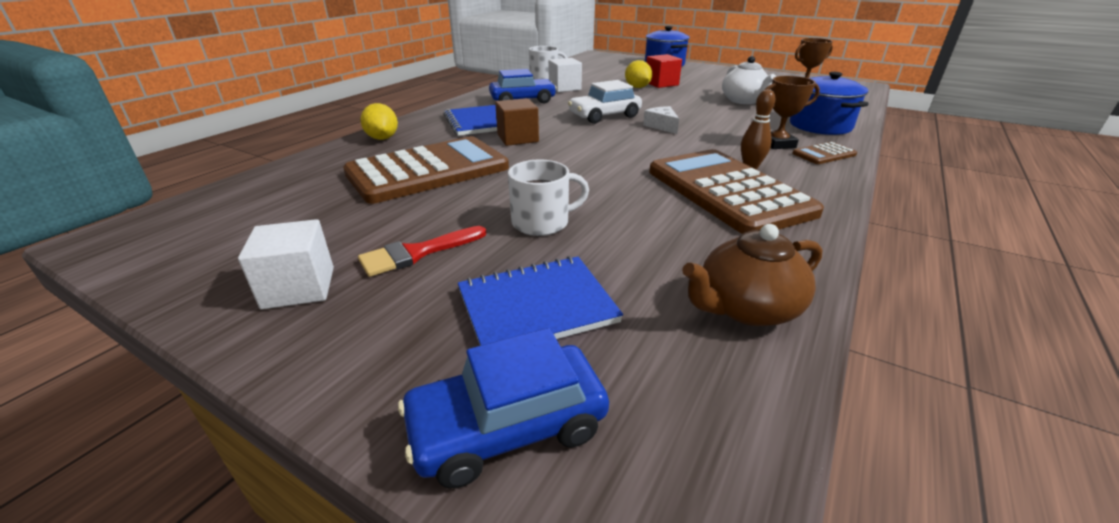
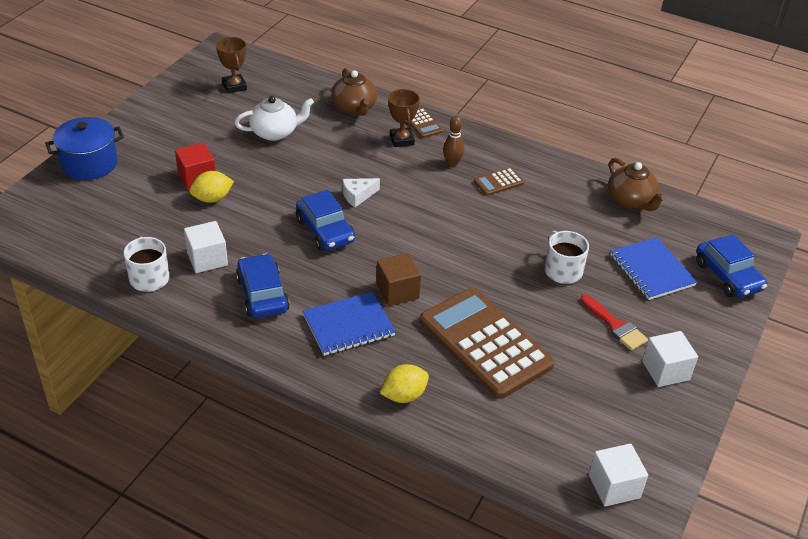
camera: 95 degrees left, 10 degrees up
white car [568,80,642,124] -> blue car [296,190,355,251]
brown calculator [649,149,824,234] -> brown calculator [474,167,524,196], size x0.42
blue pot [790,72,869,135] -> brown teapot [331,68,377,116]
none -> white cube [589,444,648,506]

